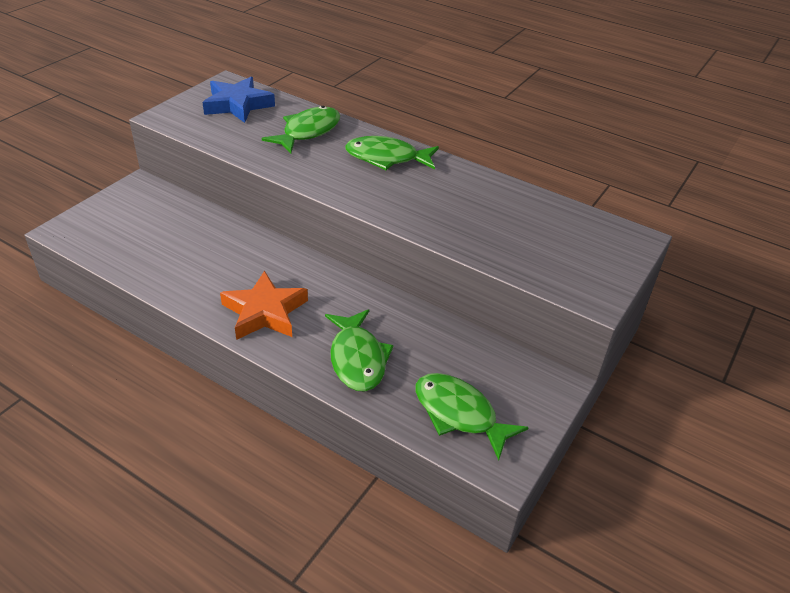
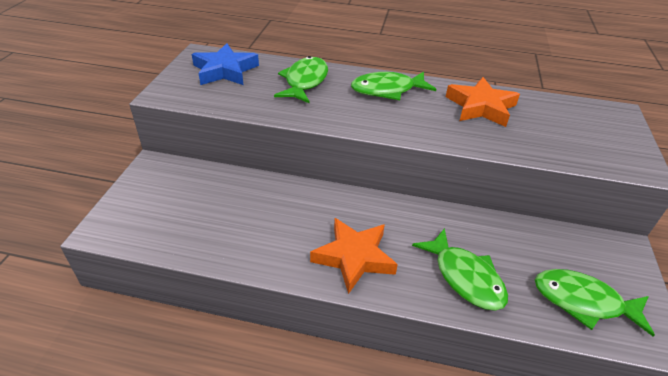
camera: 20 degrees left, 0 degrees up
none -> orange star [446,77,520,127]

